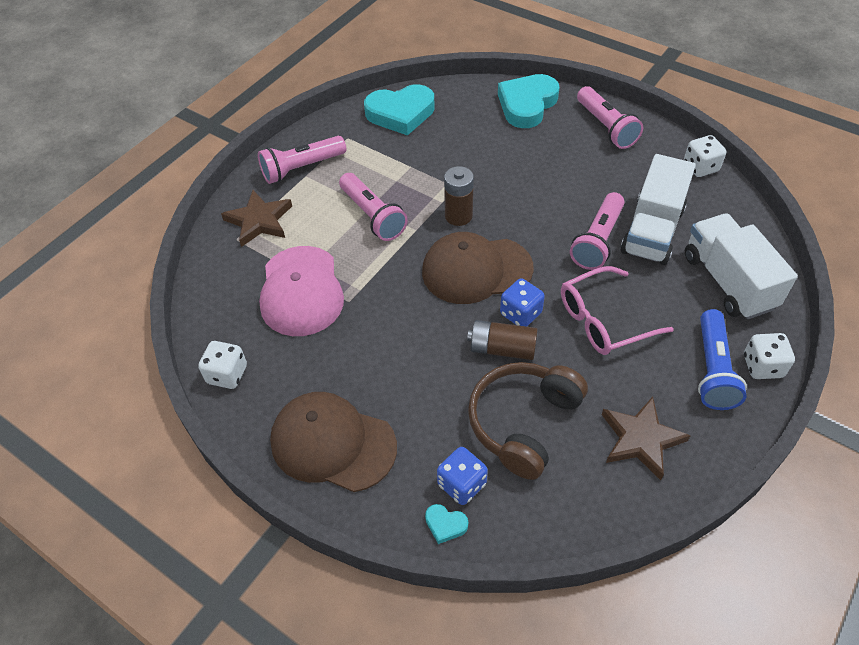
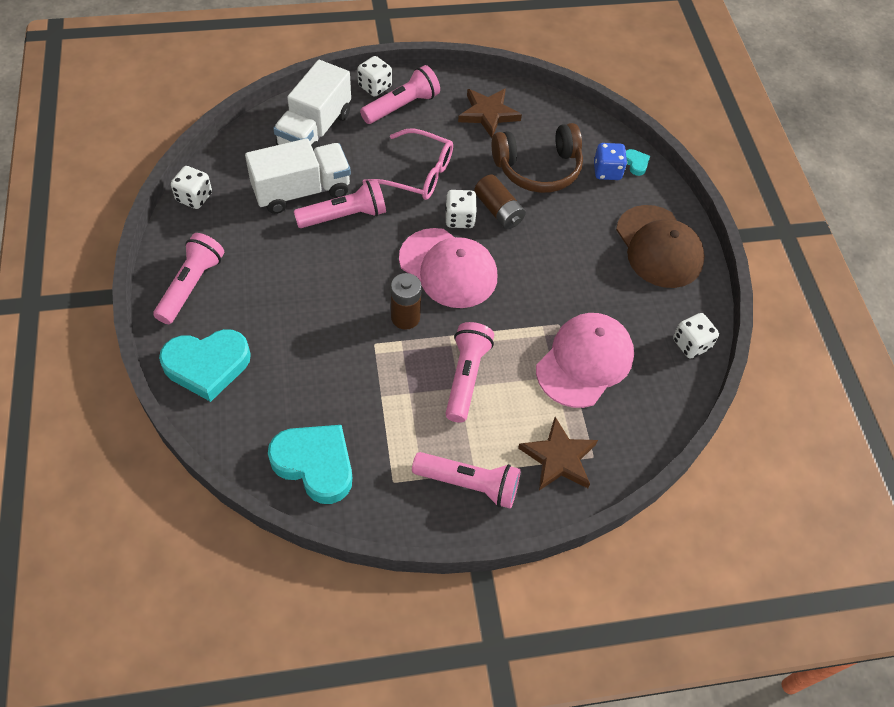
camera: 140 degrees left, 5 degrees up
brown cap [422,232,534,304] -> pink cap [399,228,497,308]
blue dice [500,278,545,327] -> white dice [445,190,477,228]
blue flashlight [698,309,747,410] -> pink flashlight [360,65,440,124]

